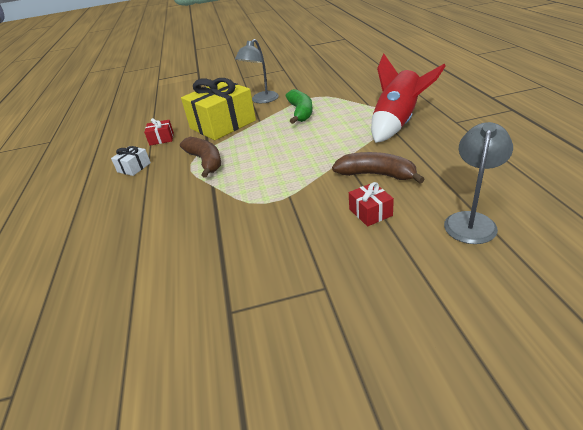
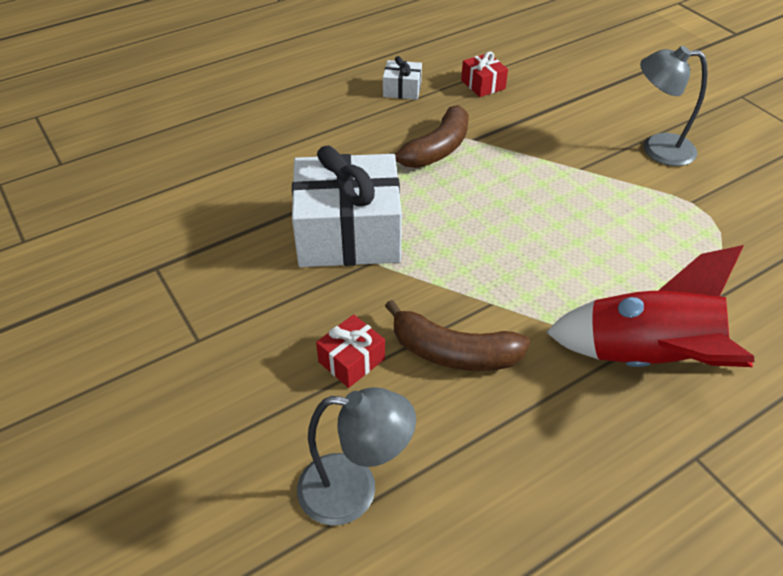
camera: 65 degrees right, 10 degrees up
yellow gift [181,78,256,140] -> none
green banana [286,89,313,124] -> none
brown banana [332,152,425,184] -> brown banana turned 105 degrees clockwise [385,300,530,371]
none -> white gift [292,145,402,267]

